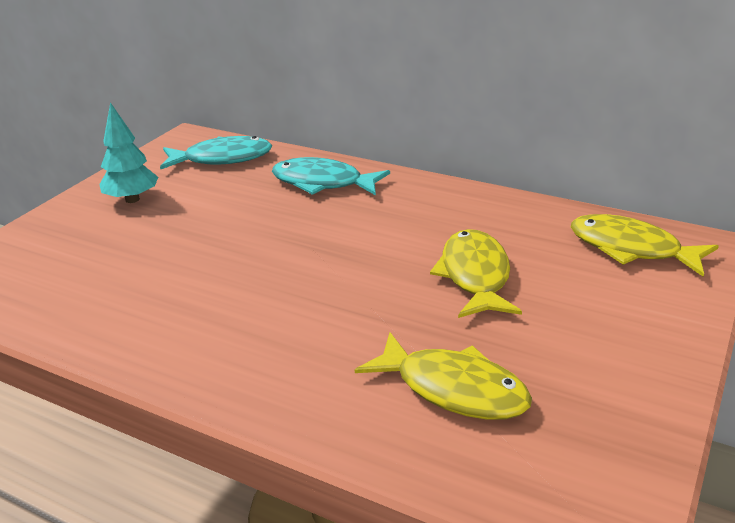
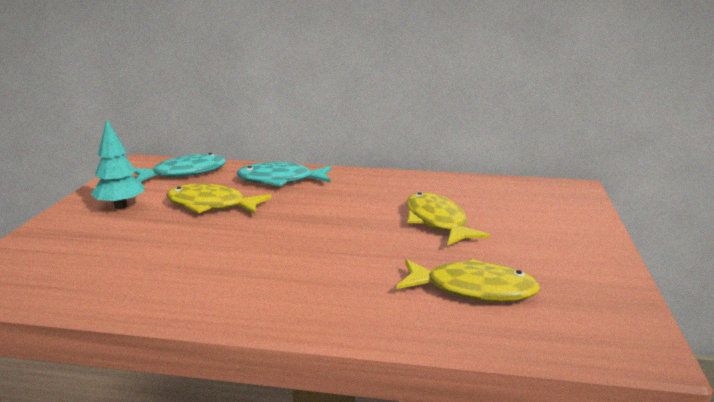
camera: 20 degrees left, 10 degrees down
yellow fish [571,214,719,277] -> yellow fish moved to [166,184,272,214]

